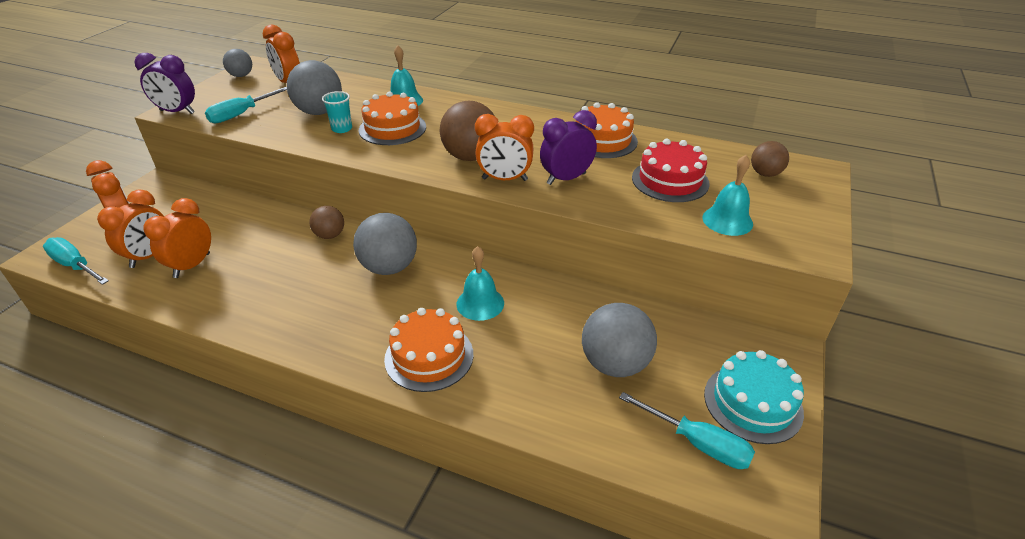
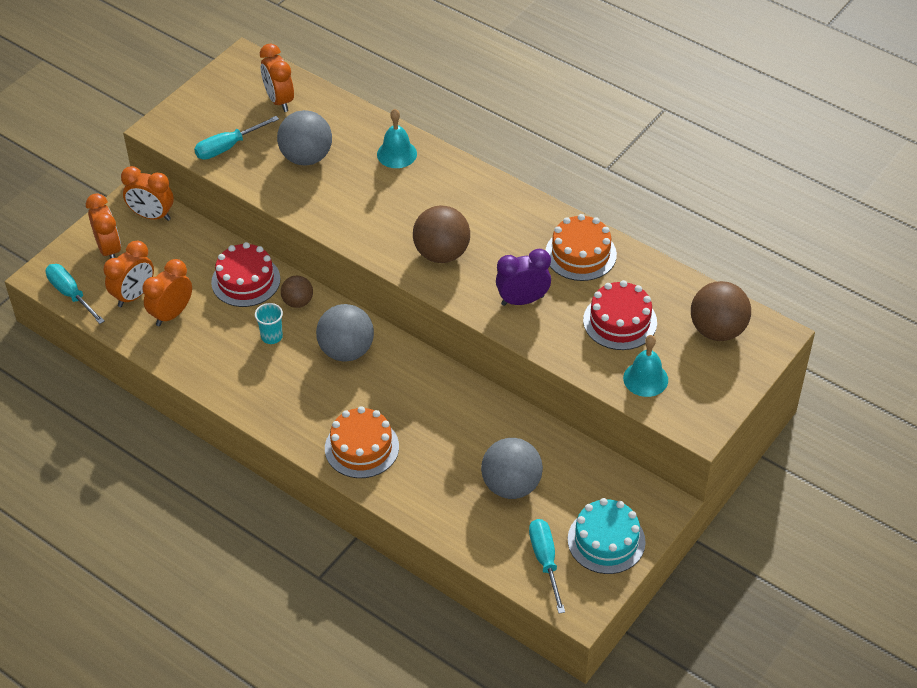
camera: 15 degrees right, 10 degrees up
purple clock [134,53,195,114] -> none
grey ball [223,49,252,77] -> none
turquoise cup [322,91,352,133] -> turquoise cup moved to [255,303,283,344]
orange cake [359,91,426,145] -> none
turquoise bell [456,246,504,321] -> none
orange clock [475,114,534,181] -> orange clock moved to [121,166,174,221]
turquoise screwdriver [619,392,755,469] -> turquoise screwdriver turned 150 degrees counterclockwise [529,519,565,614]
brown ball [751,141,789,177] -> brown ball [691,281,751,341], size x1.73
none -> red cake [211,242,280,307]

